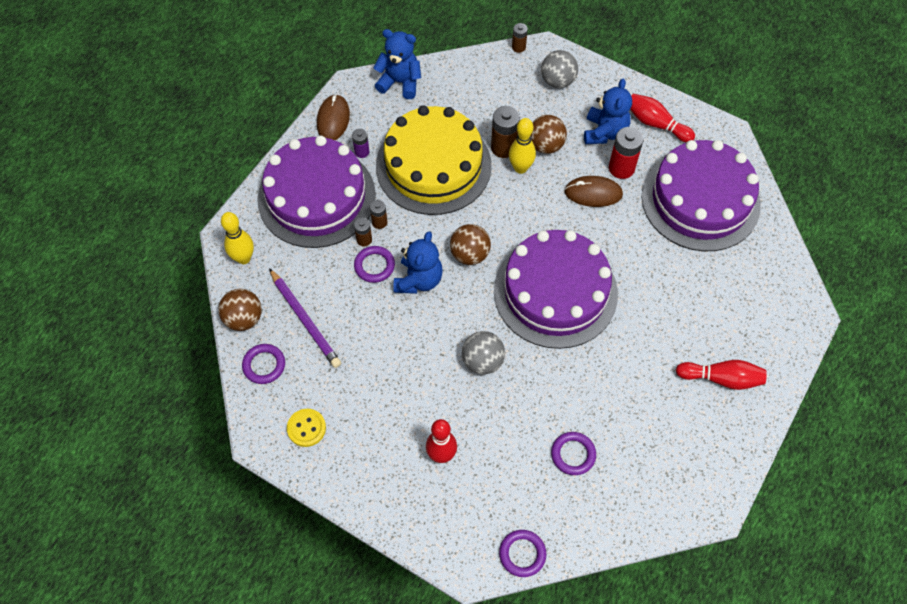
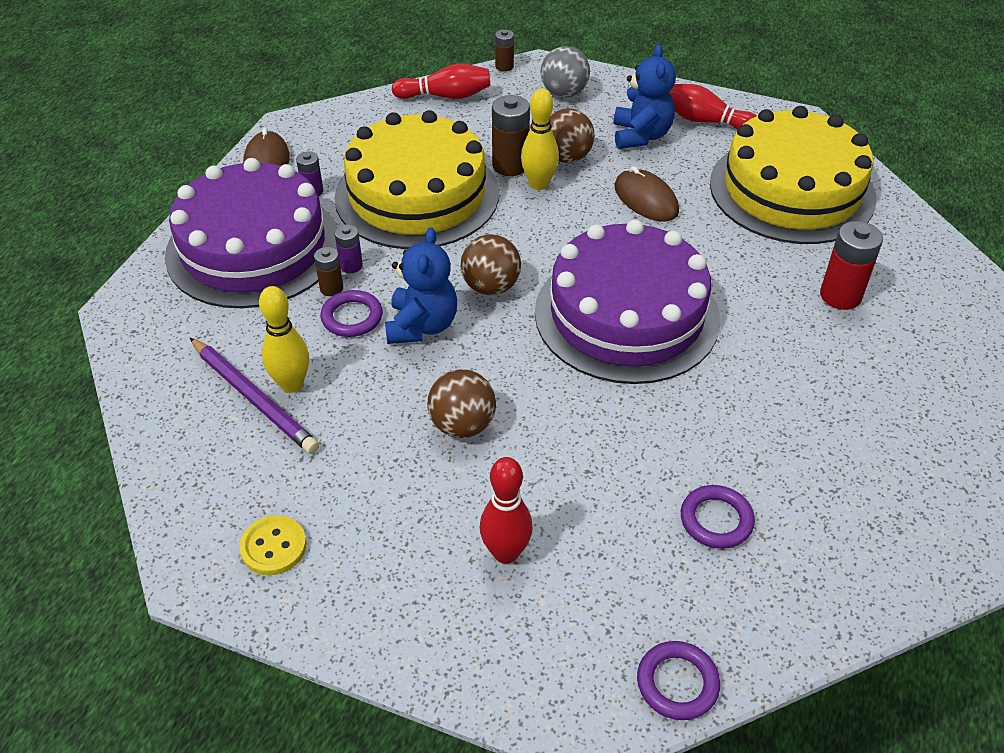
camera: 10 degrees left, 15 degrees down
brown ball [218,289,262,331] -> brown ball moved to [427,369,496,438]
yellow bowling pin [221,212,254,264] -> yellow bowling pin moved to [259,286,309,393]
purple ring [242,344,285,384] -> none
brown battery [370,200,387,229] -> purple battery [335,224,363,273]
blue teddy bear [373,29,421,99] -> none
grey ball [462,331,505,374] -> none
brown mouse [564,176,623,207] -> brown mouse turned 60 degrees clockwise [614,166,679,221]
red battery [609,127,644,179] -> red battery moved to [820,221,883,310]
purple cake [641,140,761,251] -> yellow cake [710,106,877,244]
red bowling pin [676,360,767,390] -> red bowling pin moved to [392,63,490,99]

